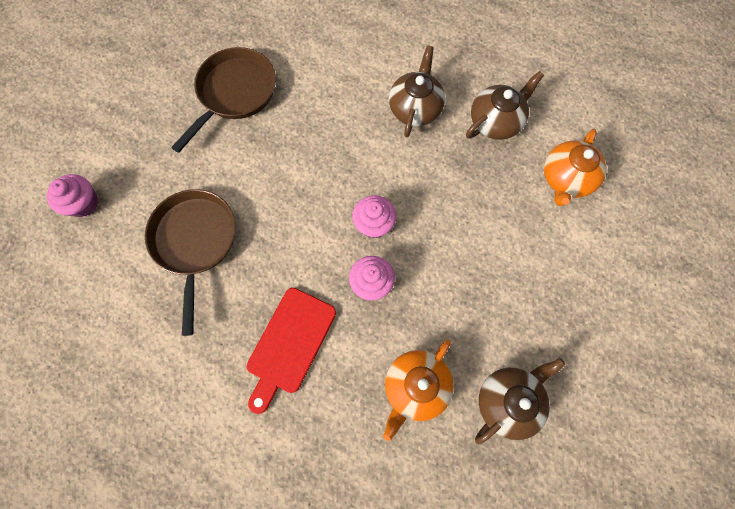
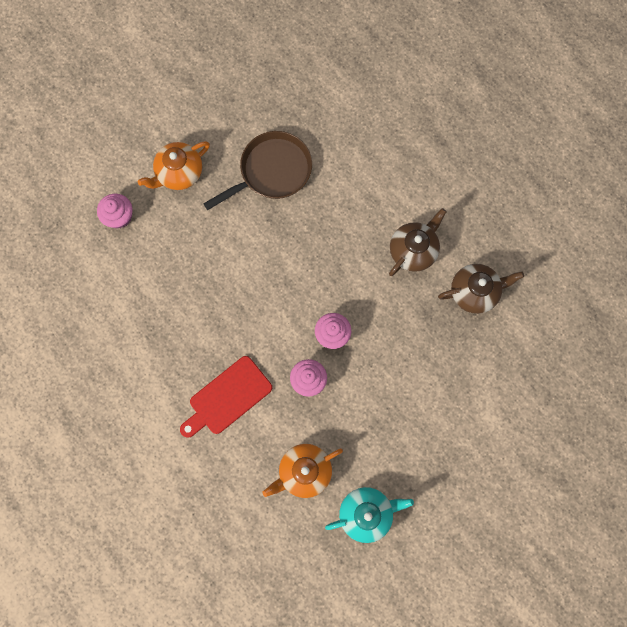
camera: 25 degrees right, 5 degrees up
brown pan [145,189,236,336] -> none
brown teapot [475,358,566,444] -> turquoise teapot [325,487,414,543]
orange teapot [544,129,607,206] -> orange teapot moved to [138,141,210,190]

